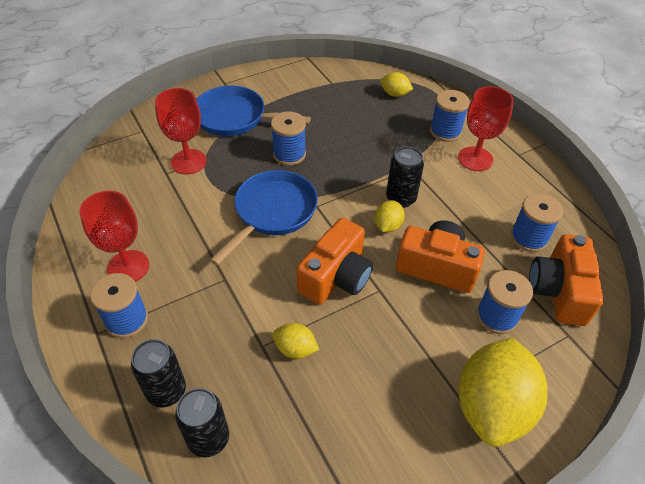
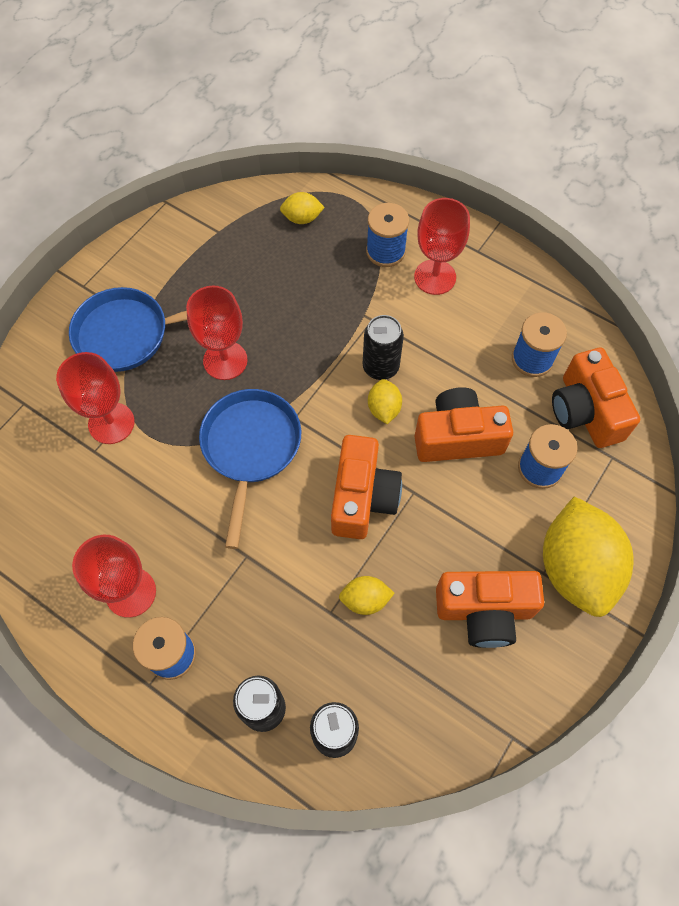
camera: 25 degrees left, 15 degrees up
blue spool [271,112,306,166] -> red goblet [186,286,248,380]
none -> orange camera [436,571,544,648]

